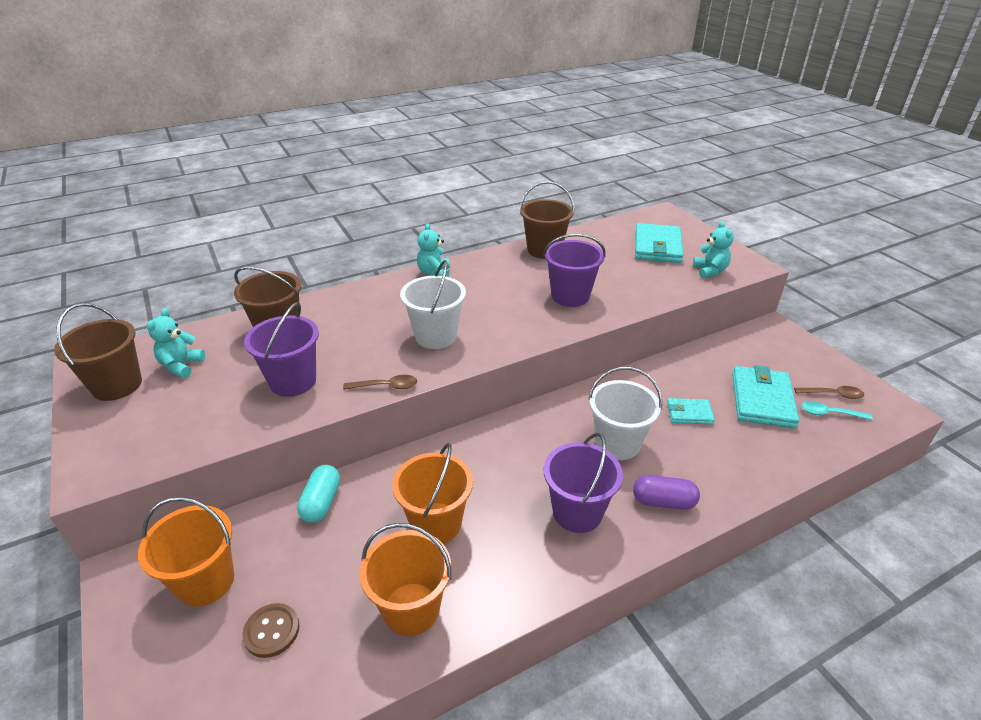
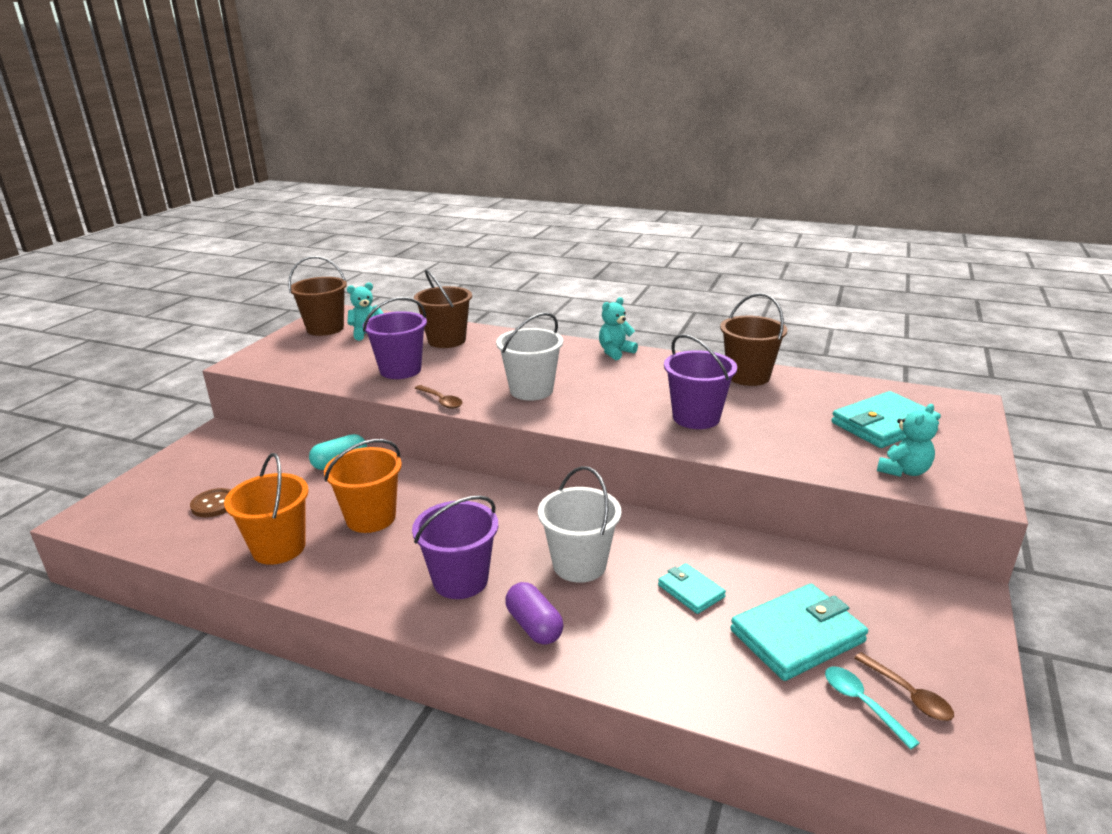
camera: 50 degrees right, 10 degrees down
orange bucket [138,497,234,607] -> none

